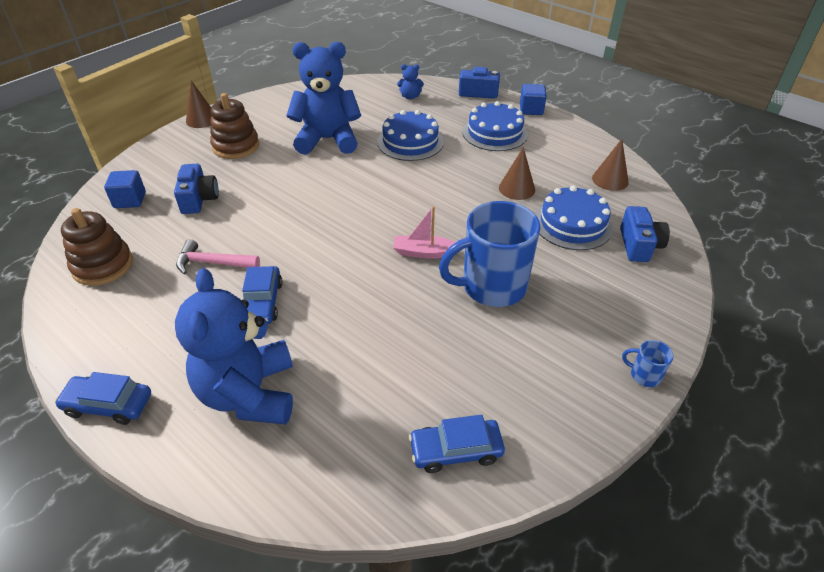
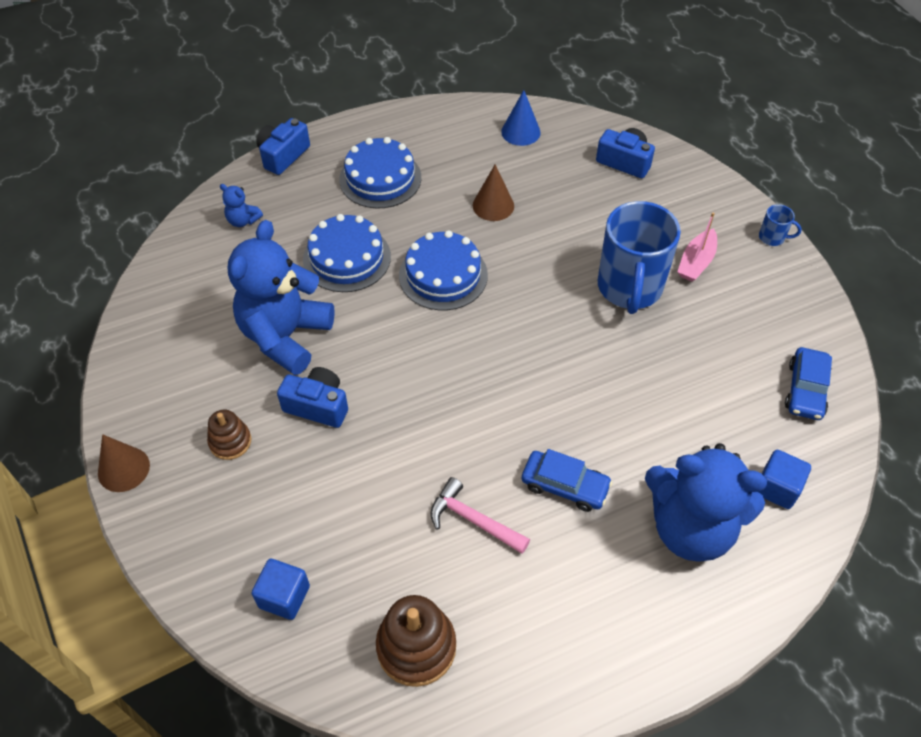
camera: 65 degrees left, 10 degrees up
blue car [55,372,151,425] -> none
blue camera [174,164,219,214] -> blue camera moved to [277,367,348,428]
pink hammer [176,239,260,274] -> pink hammer turned 90 degrees clockwise [430,477,530,554]
brown stacking toy [210,93,259,159] -> brown stacking toy [207,410,251,460], size x0.61
pink boat [393,206,456,259] -> pink boat moved to [677,212,717,282]
blue teddy bear [397,64,424,99] -> blue teddy bear turned 90 degrees clockwise [220,184,263,227]
blue cube [520,84,547,115] -> blue cube moved to [759,450,811,509]
blue cake [535,185,613,250] -> blue cake moved to [399,230,488,310]
brown cone [592,139,629,191] -> blue cone [501,90,541,146]
blue mug [622,340,674,387] -> blue mug turned 120 degrees counterclockwise [759,204,802,246]

